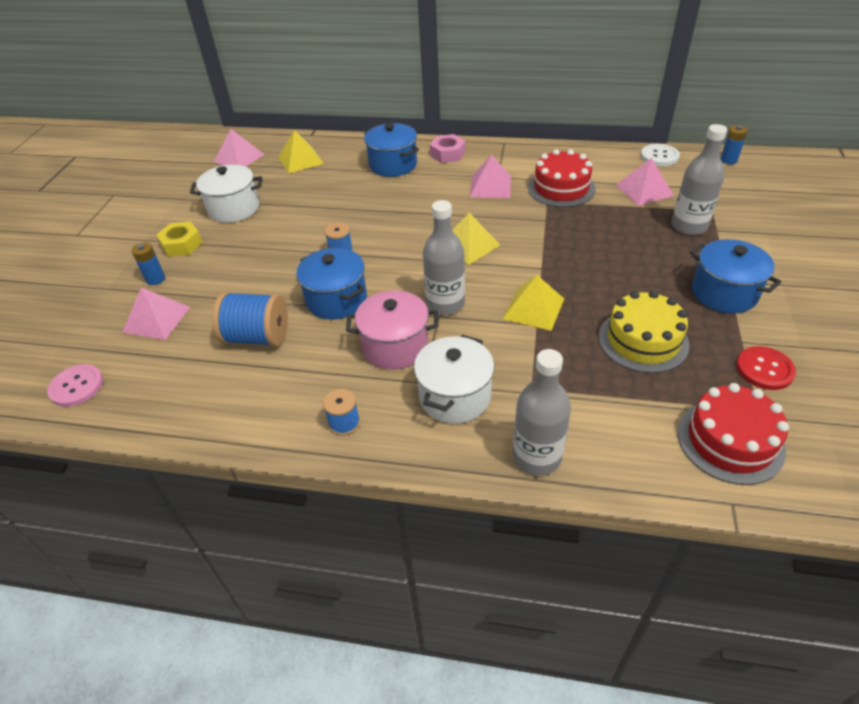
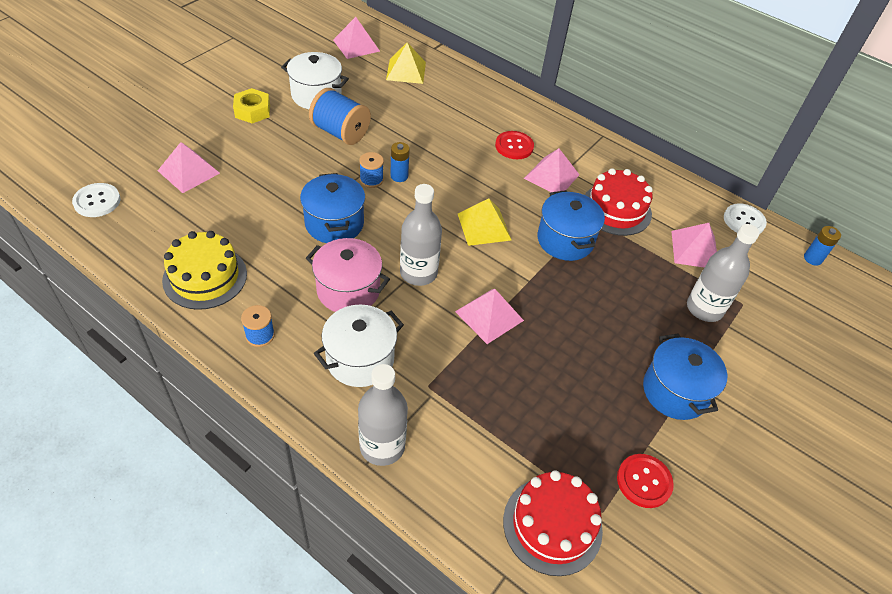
camera: 20 degrees right, 5 degrees up
pink button [47,364,103,407] -> white button [72,183,121,217]
blue battery [131,242,165,285] -> blue battery moved to [390,142,410,182]
blue spool [212,292,288,346] -> blue spool moved to [309,88,371,145]
blue pot [364,123,419,177] -> blue pot moved to [537,190,605,261]
pink nut [430,134,465,163] -> none
yellow pyramid [503,275,564,331] -> pink pyramid [455,289,524,344]
yellow cake [599,290,690,373] -> yellow cake moved to [162,231,247,310]
none -> red button [495,131,534,159]

